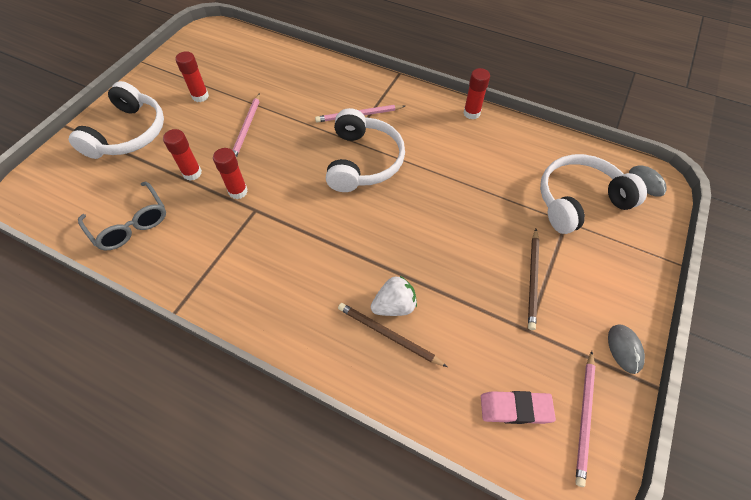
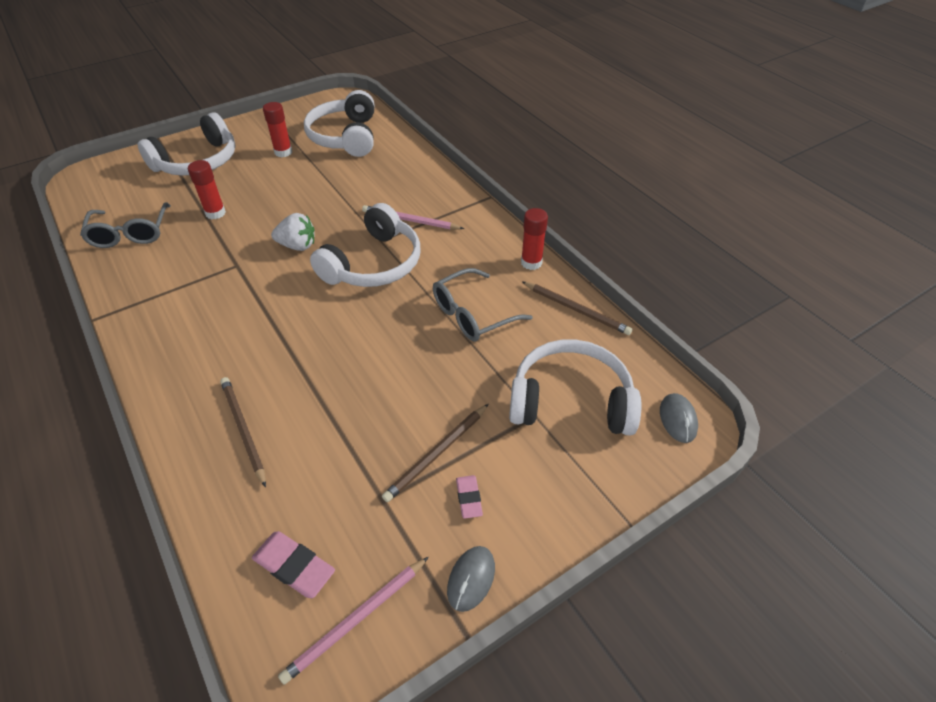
camera: 30 degrees right, 10 degrees down
red glue stick [213,148,248,199] -> none
pink pencil [232,93,260,158] -> none
white strawberry [371,276,417,316] -> white strawberry moved to [271,213,315,251]
none -> white headphones [304,90,374,157]
none -> grey glasses [433,268,533,341]
none -> pink eraser [456,475,483,519]
none -> brown pencil [522,282,632,335]

